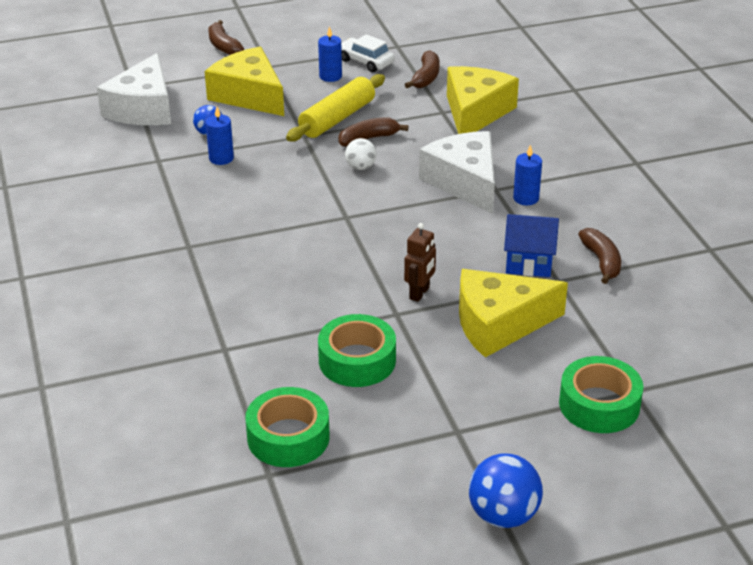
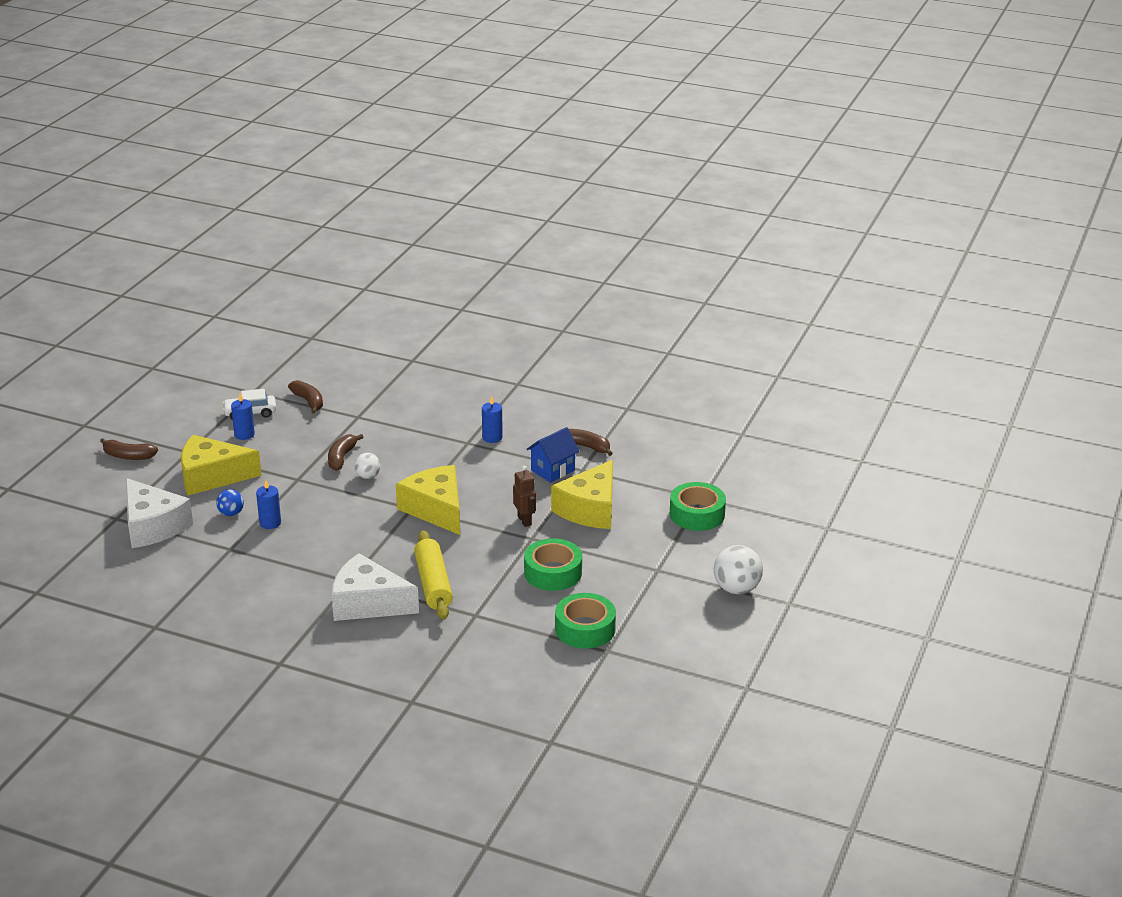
camera: 50 degrees left, 5 degrees down
yellow rolling pin [286,74,385,141] -> yellow rolling pin moved to [414,530,453,620]
white cheese [419,131,495,214] -> white cheese moved to [332,553,419,621]
yellow cheese [447,66,519,134] -> yellow cheese moved to [396,465,460,535]
blue ball [469,454,543,528] -> white ball [714,545,763,594]

